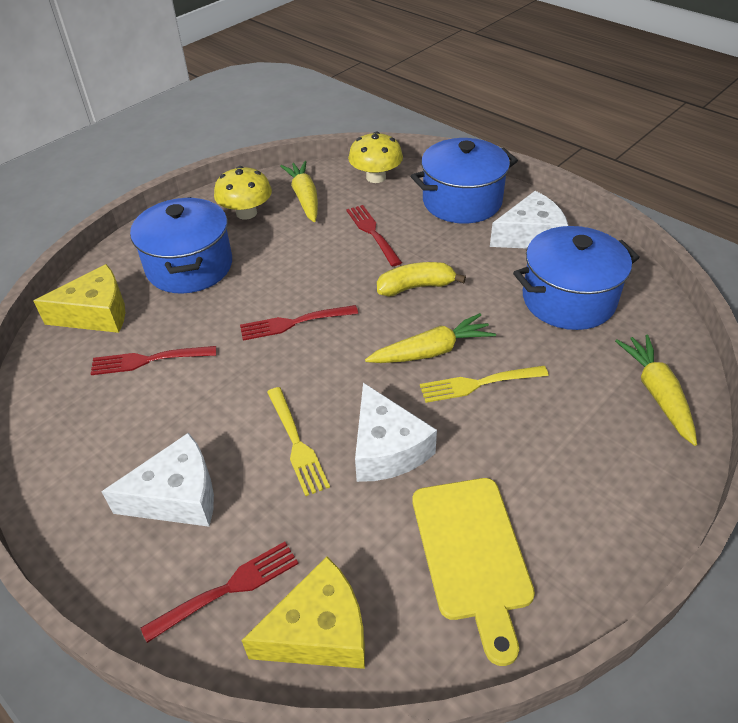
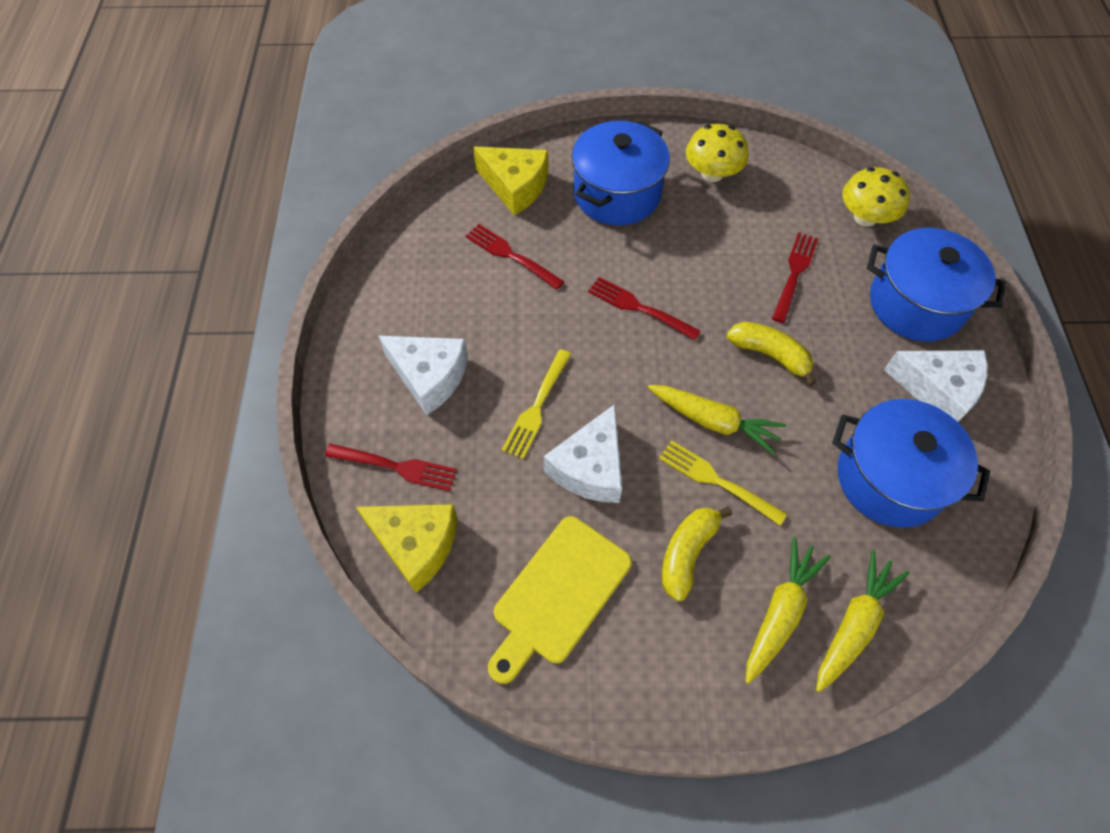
camera: 45 degrees right, 15 degrees up
yellow carrot [280,161,318,222] -> yellow carrot moved to [745,537,831,684]
none -> yellow banana [662,506,732,601]

